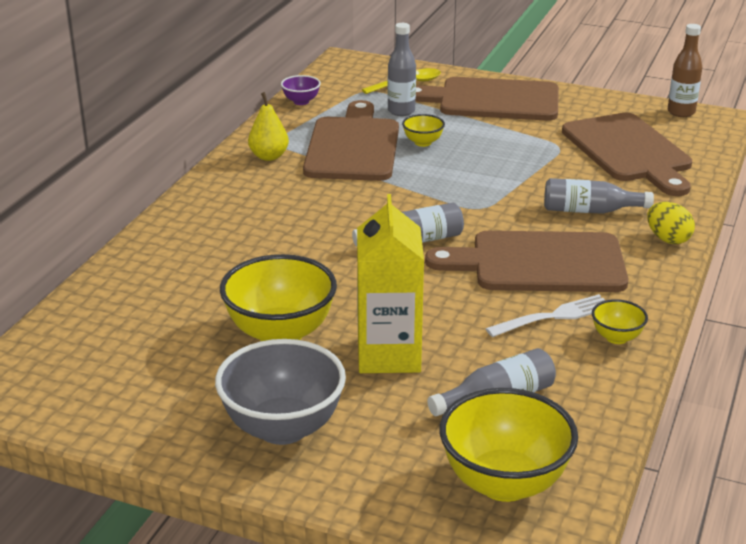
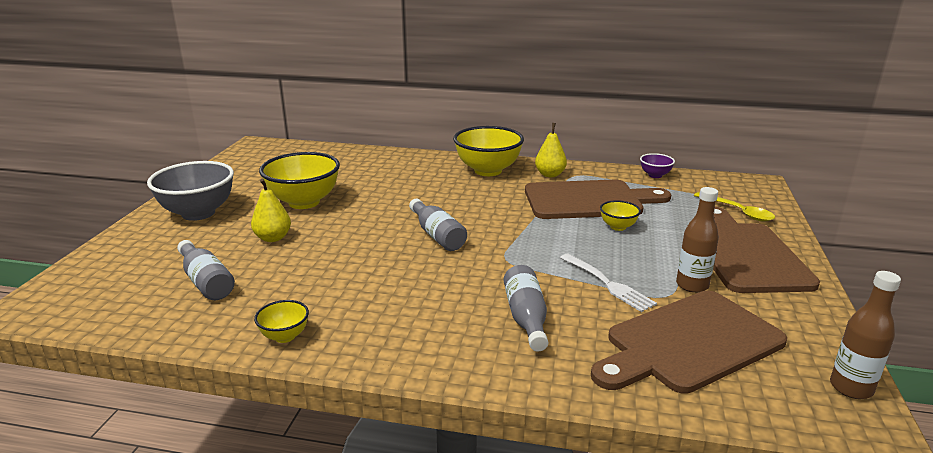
camera: 80 degrees right, 5 degrees down
yellow carton [357,194,424,373] -> yellow pear [251,179,291,242]
grey bottle [387,23,416,116] -> none
brown cutting board [425,231,629,292] -> none
yellow bowl [439,388,578,502] -> yellow bowl moved to [453,126,524,176]
white fork [486,294,605,337] -> white fork moved to [560,254,657,312]
yellow egg [647,202,695,244] -> none
none -> brown bottle [676,187,719,293]

